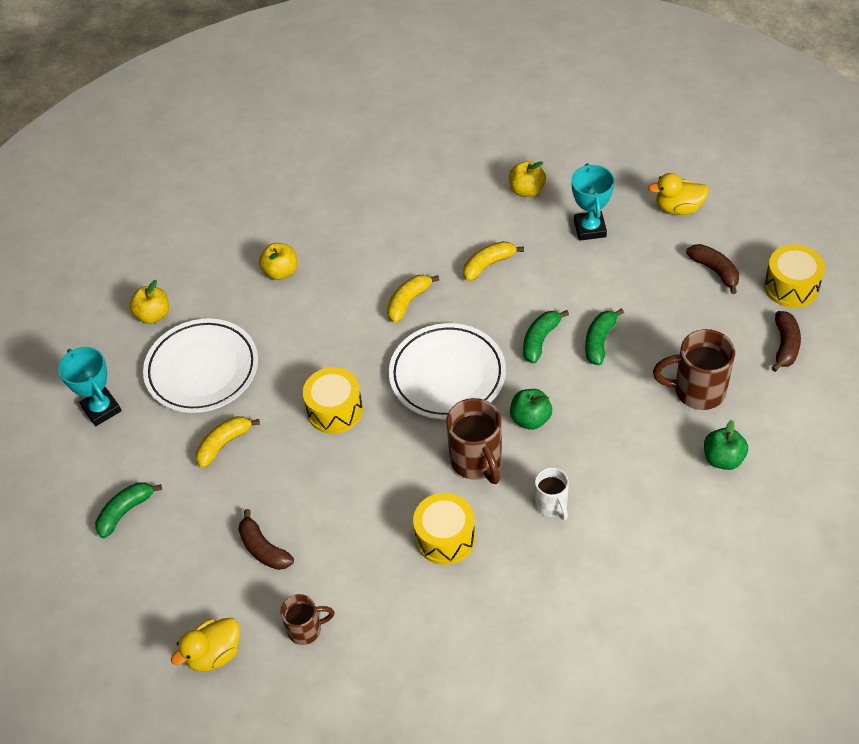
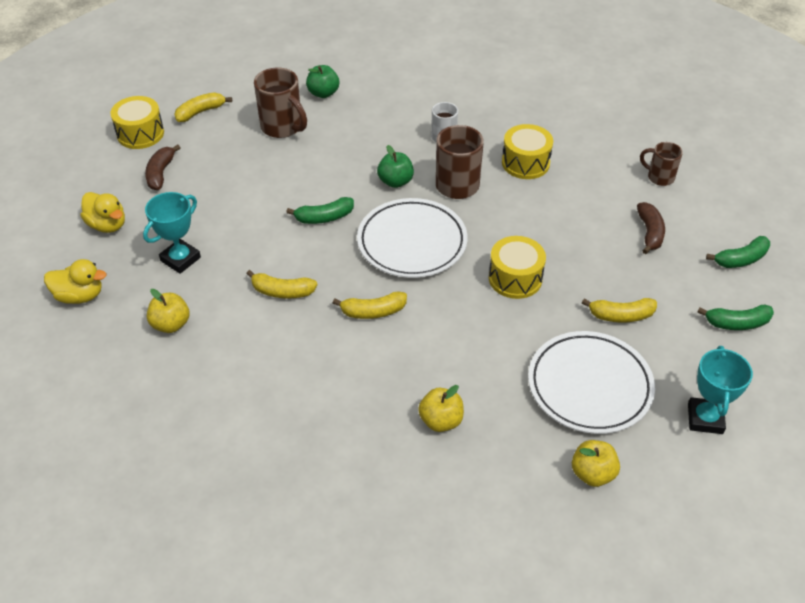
camera: 140 degrees left, 5 degrees down
yellow duck [171,618,240,672] -> yellow duck moved to [44,259,107,304]
green banana [585,308,624,365] -> green banana moved to [706,236,770,268]
brown banana [771,311,801,372] -> yellow banana [175,92,232,122]

